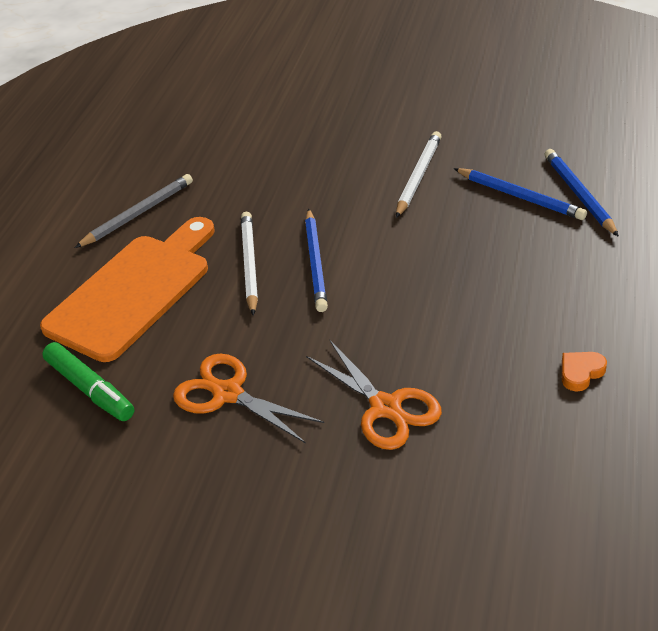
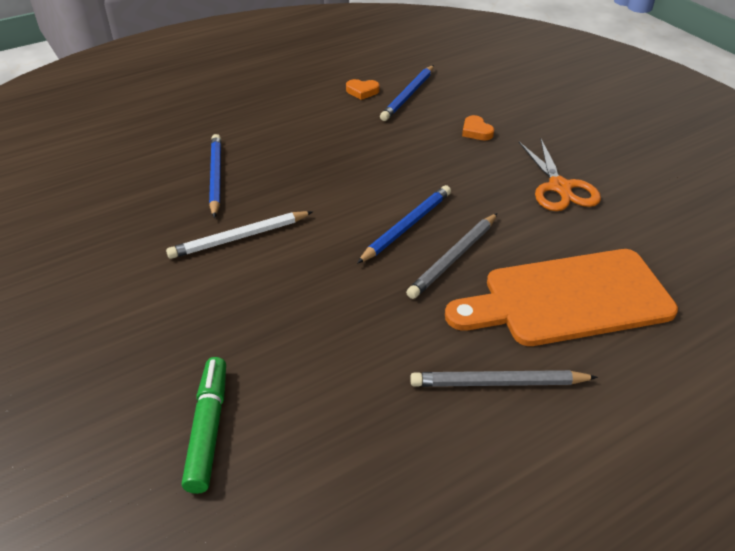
camera: 140 degrees left, 0 degrees up
green marker [42,342,134,421] -> green marker moved to [182,357,226,494]
white pencil [241,212,258,316] -> grey pencil [406,213,497,299]
orange scissors [306,341,442,450] -> orange heart [462,115,494,140]
blue pencil [545,149,619,237] -> blue pencil moved to [380,65,434,121]

